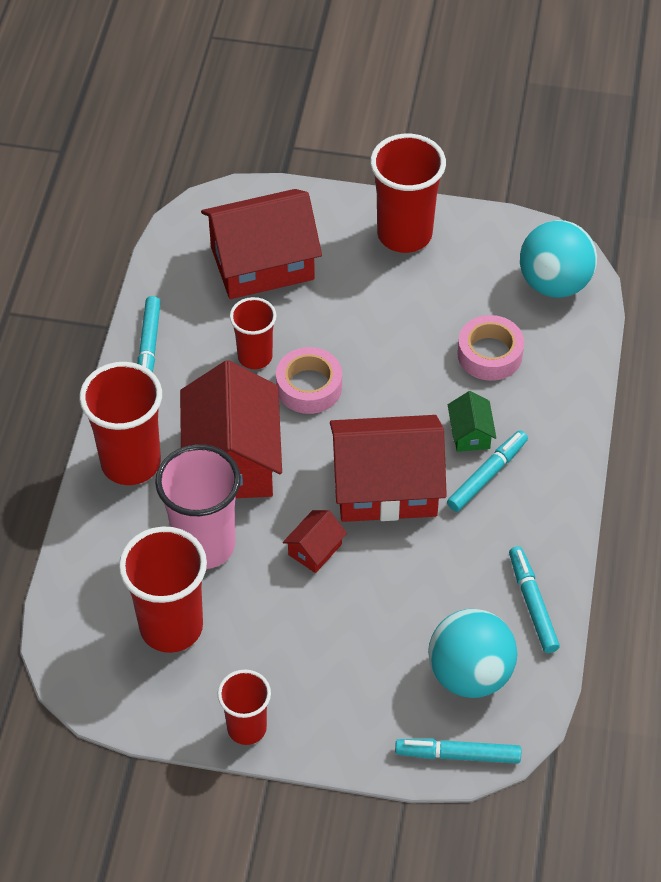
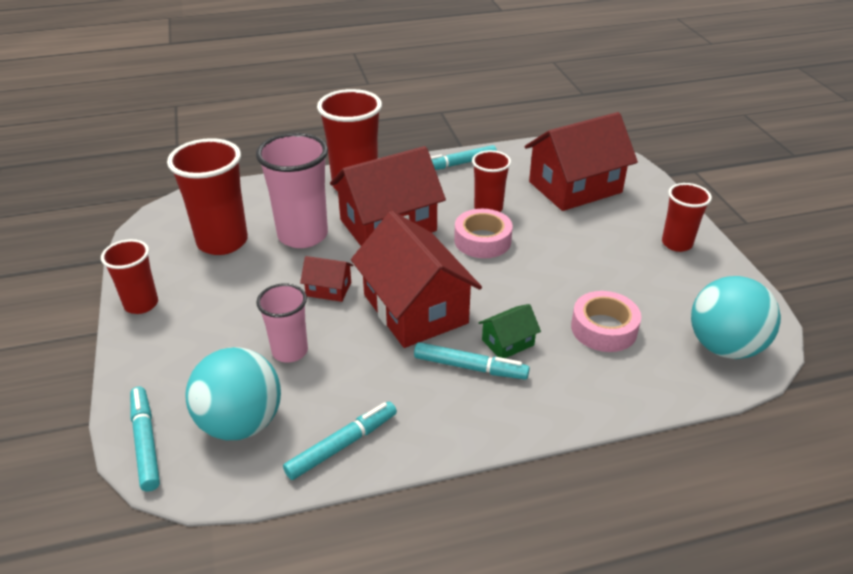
camera: 65 degrees right, 15 degrees down
red house [201,189,322,299] -> red house turned 75 degrees counterclockwise [525,112,638,211]
red cup [370,134,446,253] -> red cup [662,183,712,252], size x0.60
none -> pink cup [256,283,308,363]

